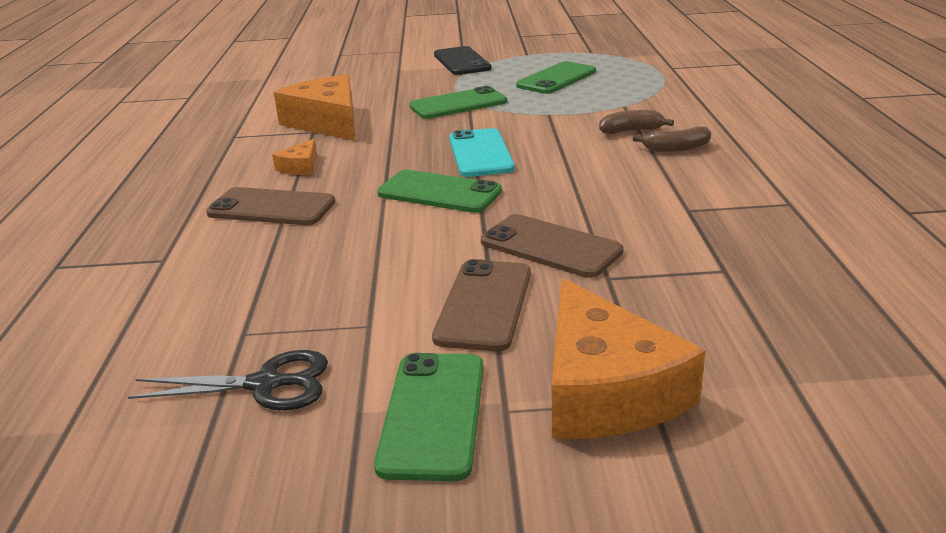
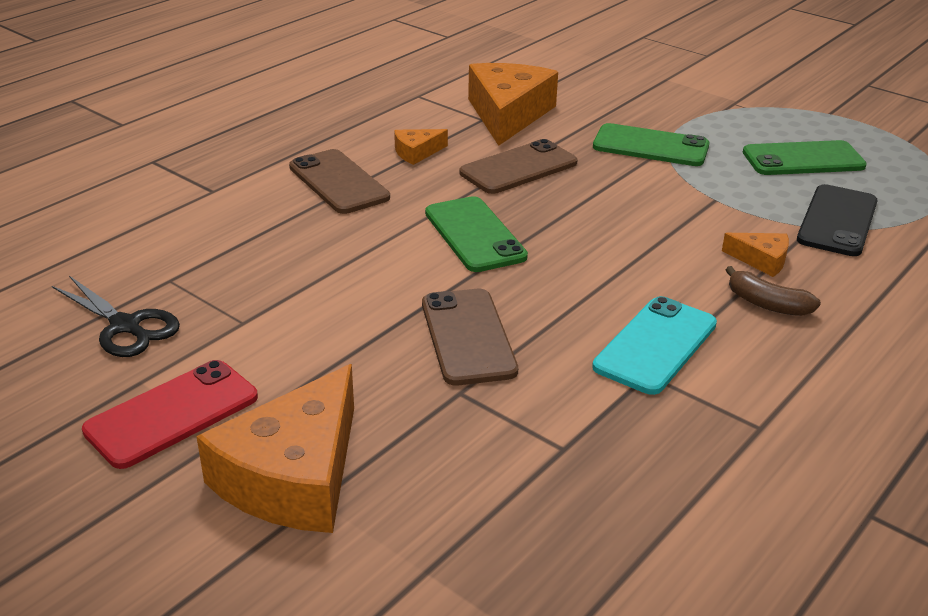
camera: 40 degrees right, 5 degrees up
green phone [374,353,484,481] -> red phone [82,360,258,469]
brown phone [432,259,531,351] -> brown phone moved to [459,139,578,194]
black phone [434,46,492,75] -> black phone moved to [797,184,878,256]
turquoise phone [449,128,515,177] -> turquoise phone moved to [592,296,717,395]
brown banana [599,110,674,134] -> orange cheese [722,233,789,277]

